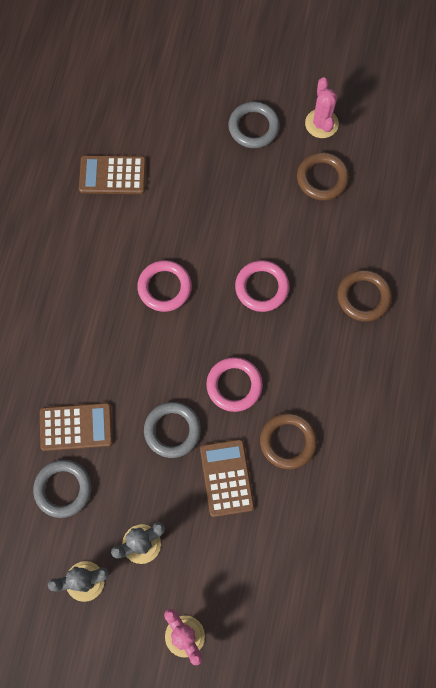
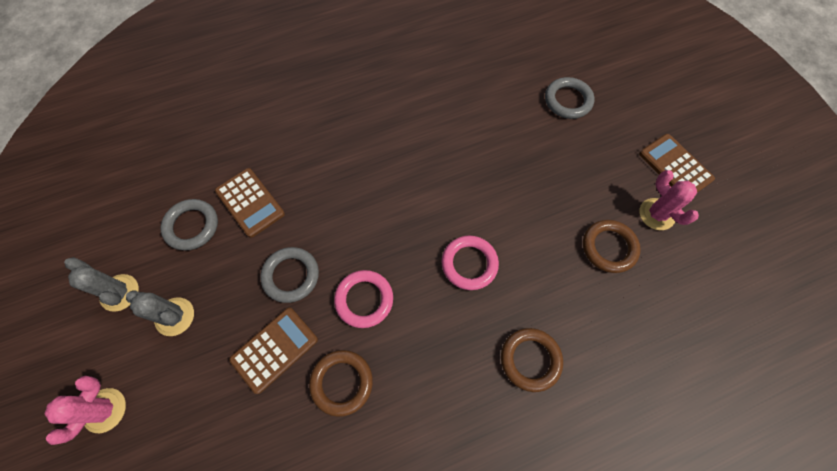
camera: 55 degrees right, 5 degrees down
brown calculator [79,155,146,194] -> brown calculator moved to [639,134,715,192]
pink ring [137,260,192,312] -> none
grey ring [228,102,280,148] -> grey ring moved to [545,77,594,119]
pink cactus [305,77,339,138] -> pink cactus turned 75 degrees counterclockwise [639,170,699,230]

